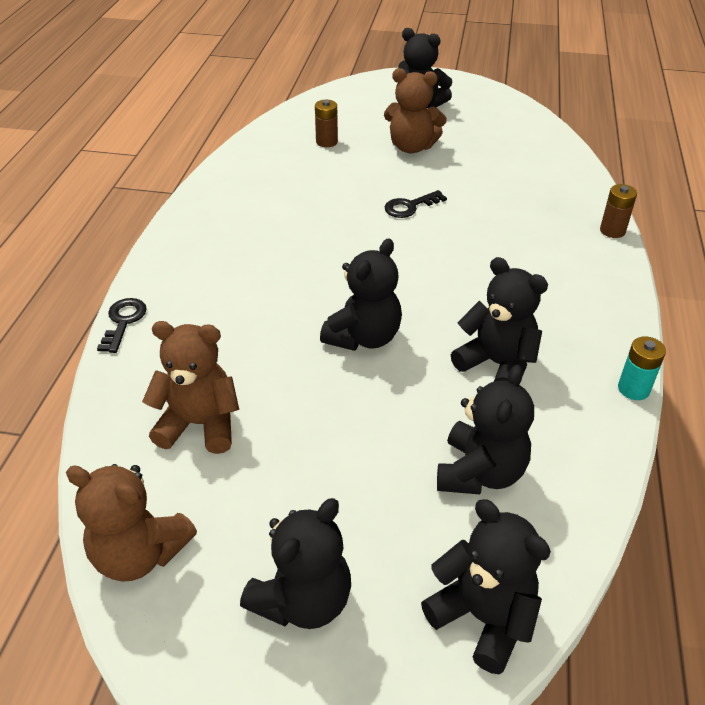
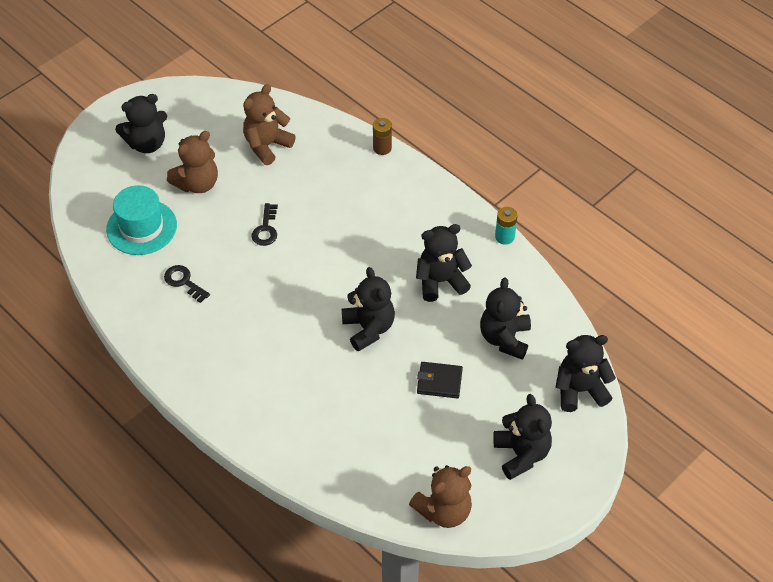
camera: 55 degrees left, 10 degrees up
black key [97,298,147,353] -> black key moved to [164,265,210,303]
brown teddy bear [142,321,239,454] -> brown teddy bear moved to [243,84,296,165]
brown battery [315,100,338,147] -> turquoise hat [106,185,177,255]
black teddy bear [437,365,534,495] -> black teddy bear turned 135 degrees counterclockwise [480,277,531,360]
none -> black wallet [417,362,463,399]

